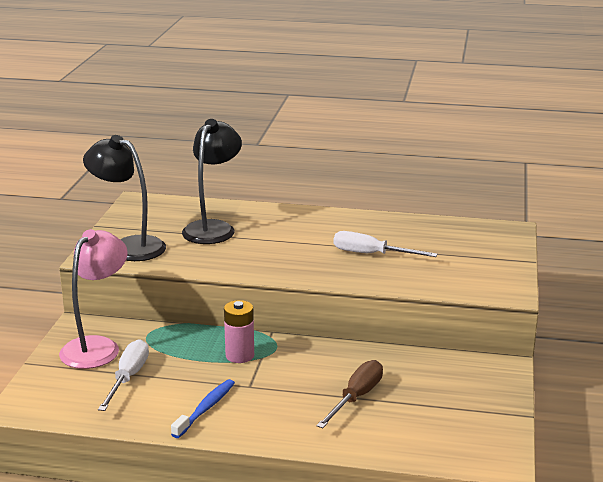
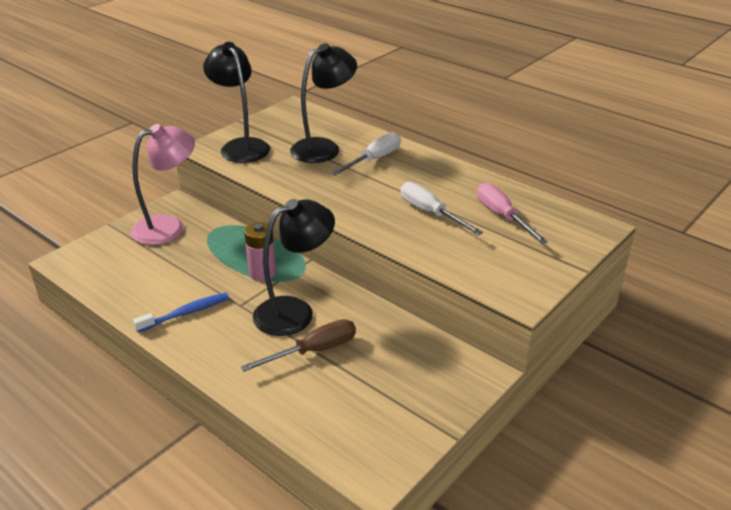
camera: 30 degrees right, 10 degrees up
white screwdriver [98,339,149,411] -> white screwdriver moved to [331,132,401,175]
none -> black lamp [253,199,335,336]
none -> pink screwdriver [477,183,548,244]

